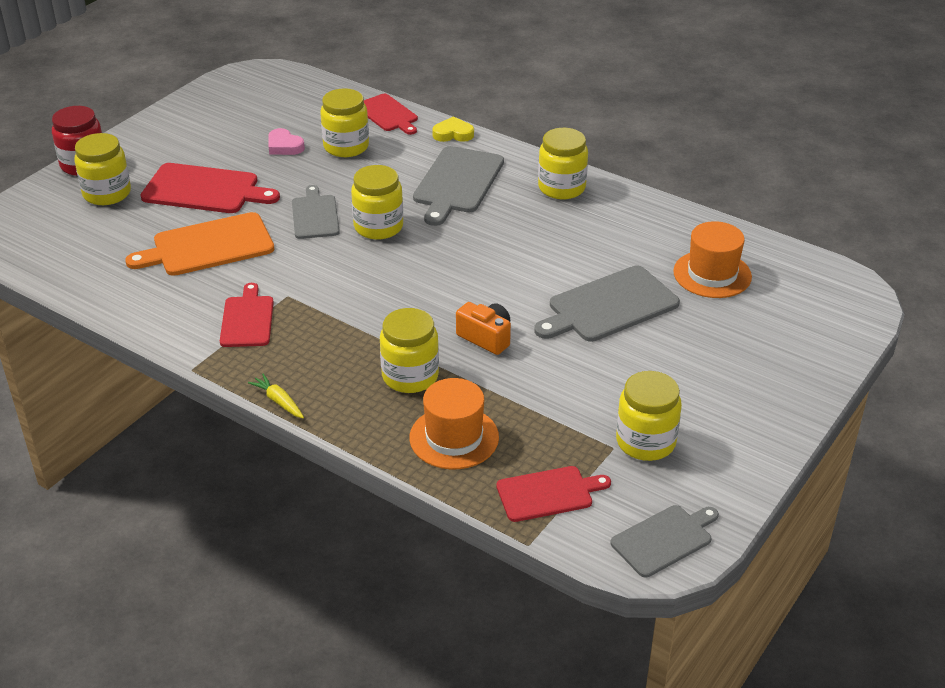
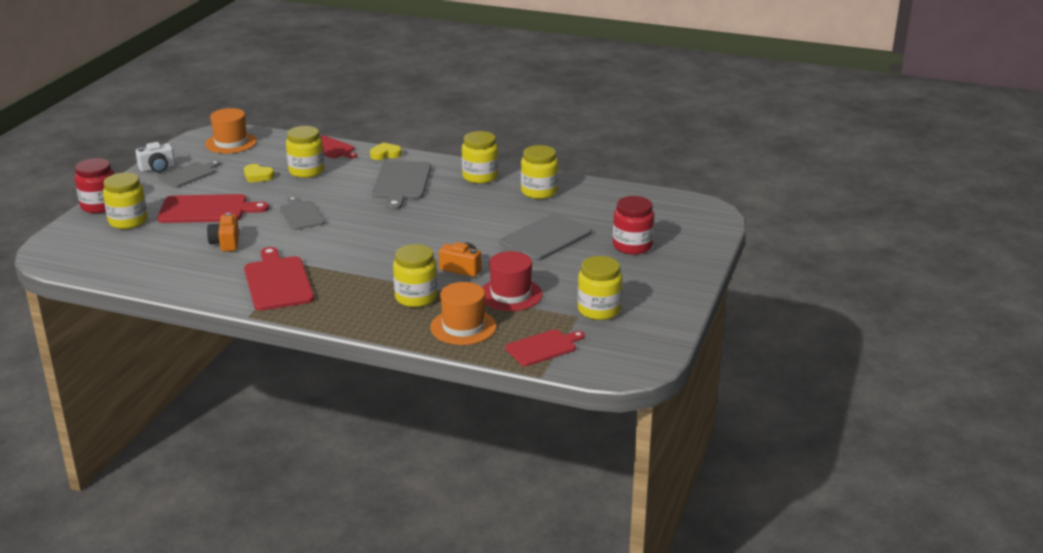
camera: 15 degrees left, 10 degrees down
orange cutting board [125,212,274,276] -> orange camera [207,212,239,252]
red cutting board [220,283,274,347] -> red cutting board [244,247,314,311], size x1.56
yellow carrot [248,374,304,418] -> none
pink heart [269,128,305,155] -> yellow heart [244,164,274,183]
yellow jar [351,165,403,240] -> yellow jar moved to [521,145,558,199]
grey cutting board [610,505,719,577] -> grey cutting board moved to [158,160,220,188]
orange hat [673,221,752,298] -> orange hat moved to [205,108,257,154]
none -> white camera [136,142,175,173]
none -> red hat [482,251,543,311]
none -> red jar [613,196,654,255]

